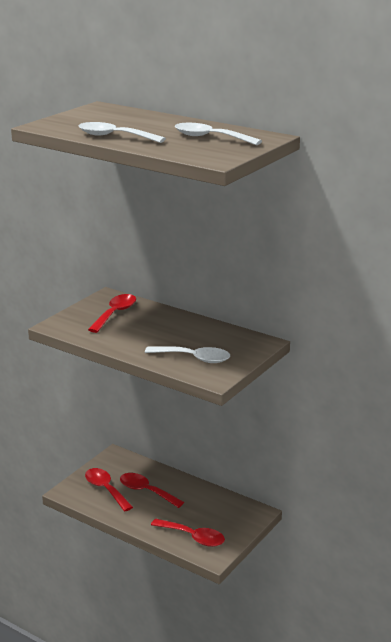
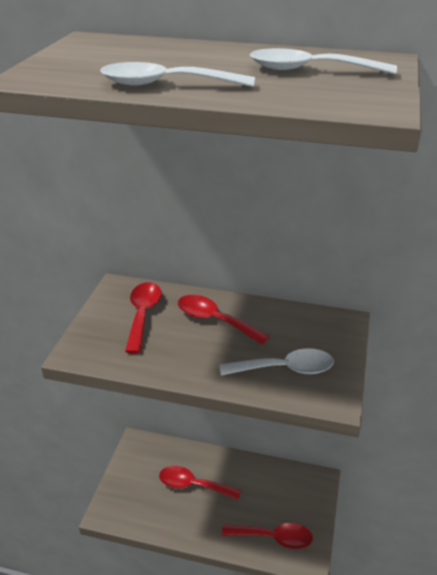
camera: 20 degrees left, 10 degrees up
red spoon [85,468,133,511] -> red spoon moved to [178,295,270,345]

